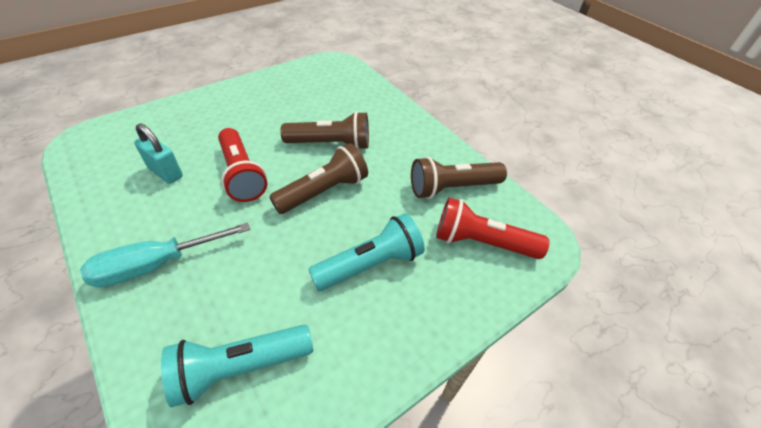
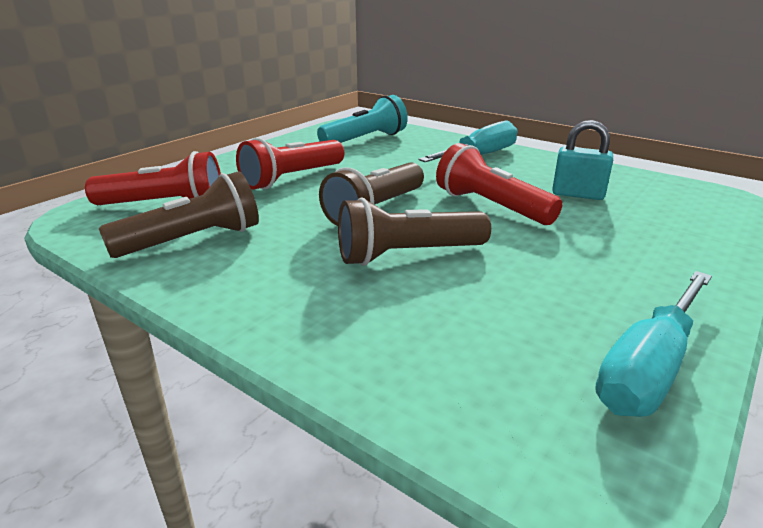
camera: 165 degrees right, 20 degrees down
turquoise flashlight [308,213,425,291] -> red flashlight [236,138,344,189]
none -> turquoise screwdriver [595,271,712,417]

